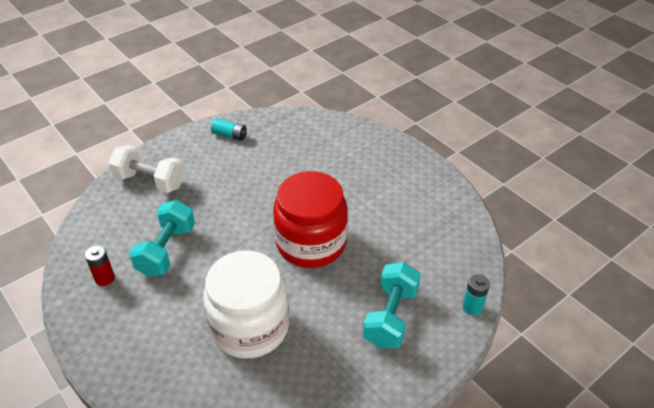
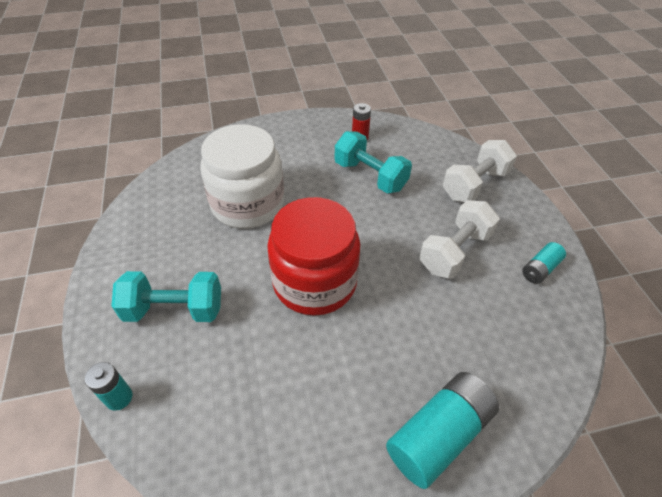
camera: 115 degrees right, 5 degrees up
turquoise dumbbell [363,262,421,349] -> turquoise dumbbell turned 45 degrees counterclockwise [111,271,221,322]
none -> turquoise battery [386,372,499,489]
none -> white dumbbell [419,200,500,279]

